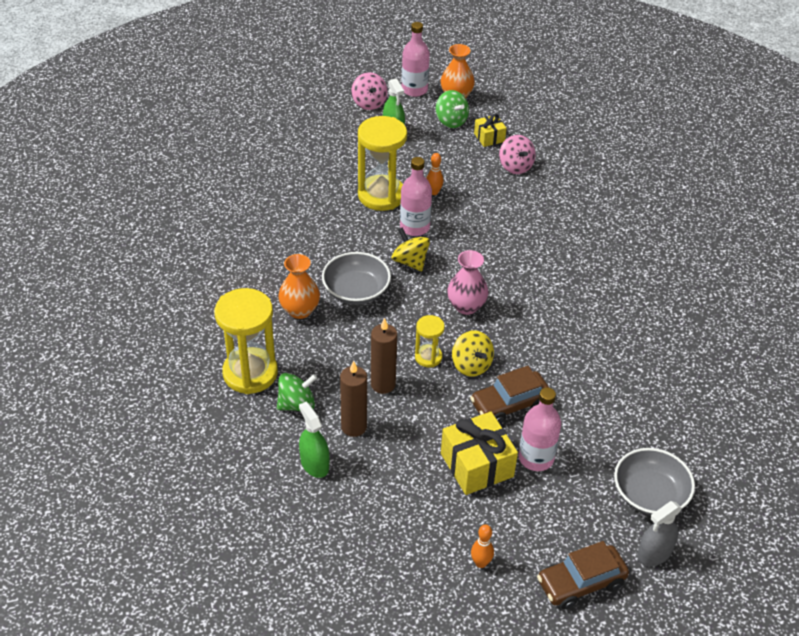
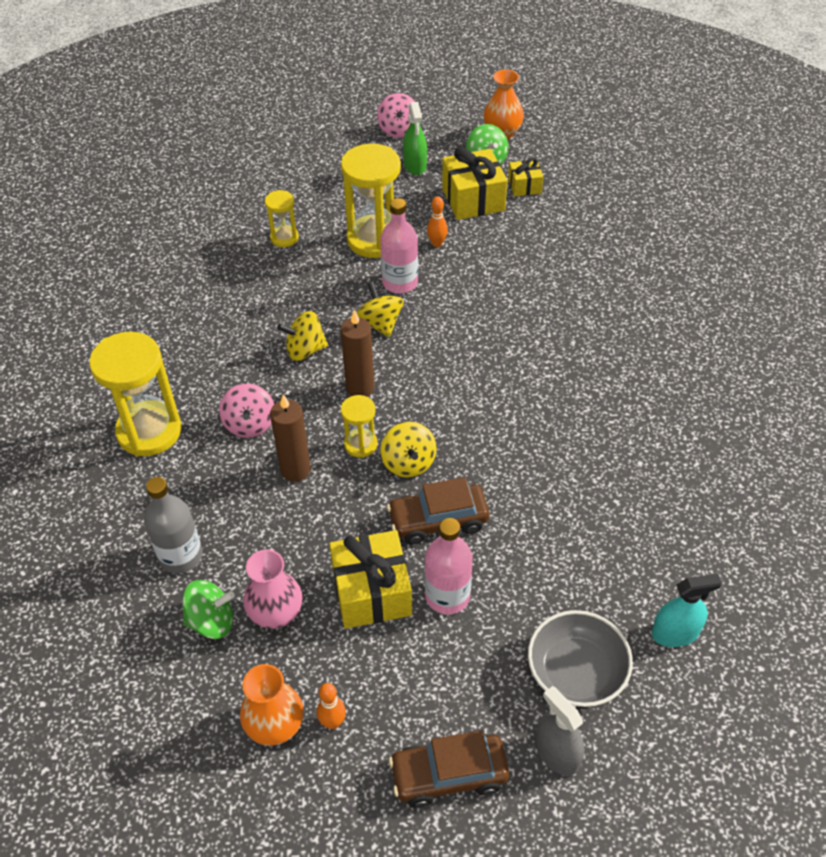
camera: 15 degrees right, 5 degrees up
green spinning top [277,373,317,411] -> green spinning top moved to [182,580,235,639]
orange vase [278,254,320,319] -> orange vase moved to [240,664,304,746]
green spray bottle [299,402,330,478] -> grey bottle [144,477,203,574]
grey bowl [322,252,391,305] -> yellow spinning top [277,311,328,361]
brown candle [340,361,367,437] -> brown candle moved to [341,310,375,397]
pink bottle [402,22,430,97] -> none
pink vase [447,250,488,315] -> pink vase moved to [243,549,303,629]
pink spinning top [499,135,536,174] -> pink spinning top moved to [219,383,274,438]
grey spray bottle [637,501,682,566] -> grey spray bottle turned 75 degrees clockwise [535,686,585,776]
none -> yellow hourglass [265,190,299,247]
none -> yellow gift [442,147,507,220]
none -> turquoise spray bottle [651,574,722,647]

